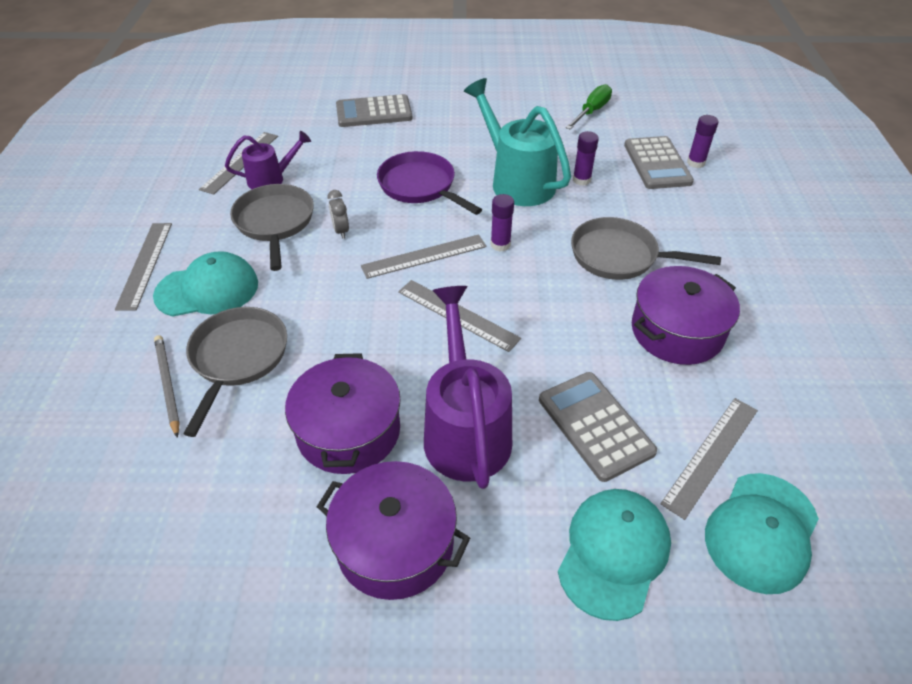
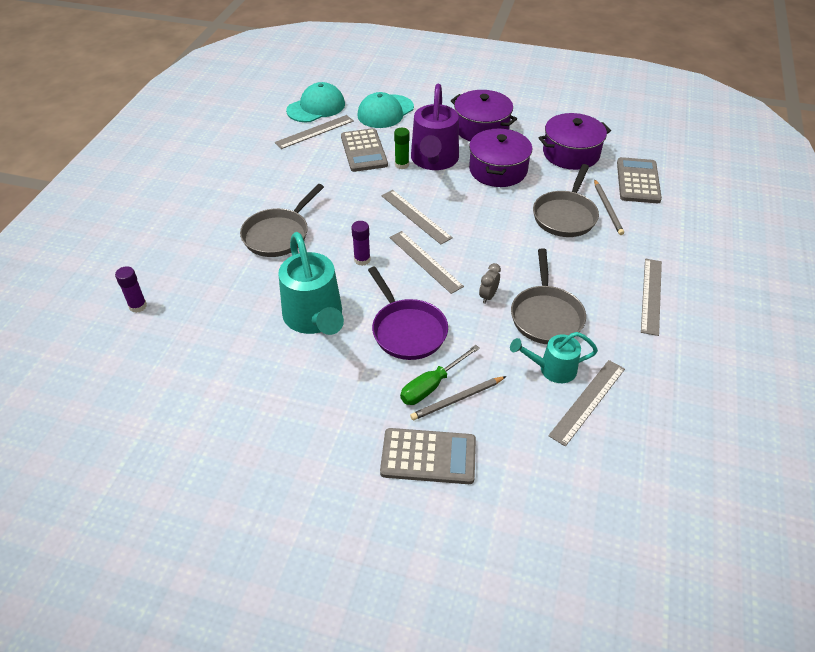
camera: 165 degrees left, 0 degrees up
turquoise cap [153,251,258,317] -> none
purple watering can [225,131,311,189] -> turquoise watering can [510,332,598,383]
grey clock [328,190,349,239] -> grey clock turned 150 degrees counterclockwise [479,263,501,304]
grey ruler [361,234,486,279] -> grey ruler turned 60 degrees clockwise [389,231,464,294]
green screwdriver [565,84,612,129] -> green screwdriver moved to [400,345,480,405]
grey pan [571,217,721,280] -> grey pan turned 90 degrees clockwise [240,184,324,257]
purple glue stick [573,131,599,186] -> none
grey calculator [624,136,694,189] -> grey calculator moved to [617,157,662,203]
purple pot [632,266,740,365] -> purple pot moved to [539,113,611,170]
none -> green glue stick [394,128,409,169]
none -> grey pencil [410,376,506,420]

